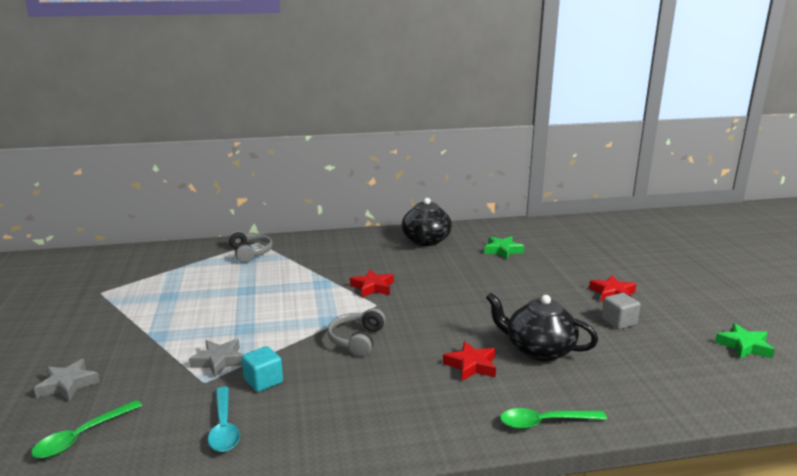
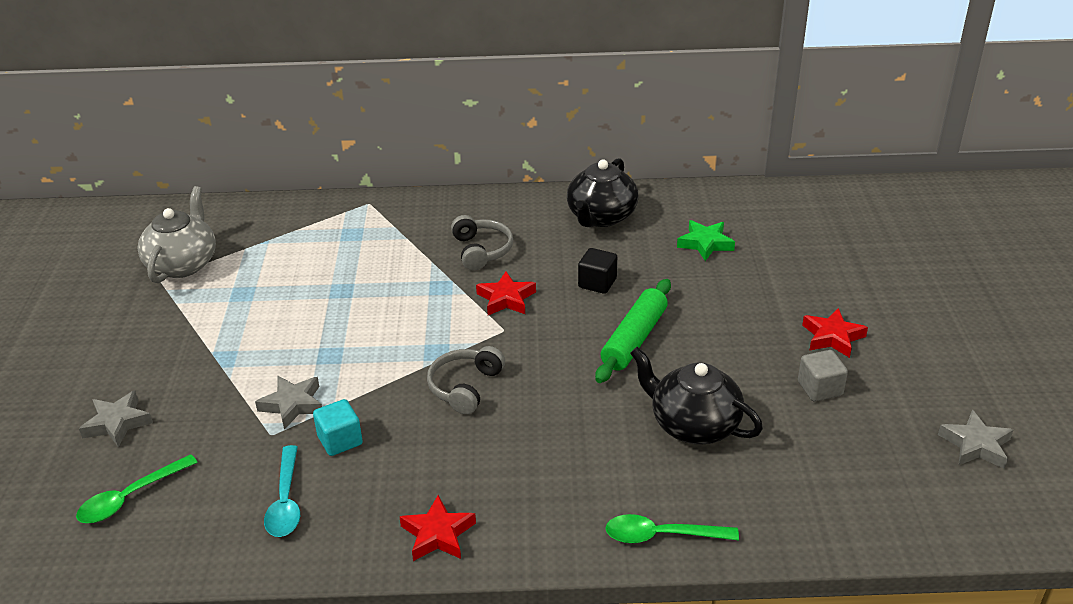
camera: 10 degrees right, 15 degrees up
grey headphones [228,230,273,263] -> grey headphones moved to [451,215,513,270]
red star [443,341,496,381] -> red star moved to [400,495,476,561]
green star [715,323,775,359] -> grey star [938,410,1013,469]
none -> grey teapot [138,186,216,283]
none -> black cube [578,248,617,294]
none -> green rolling pin [595,279,671,383]

